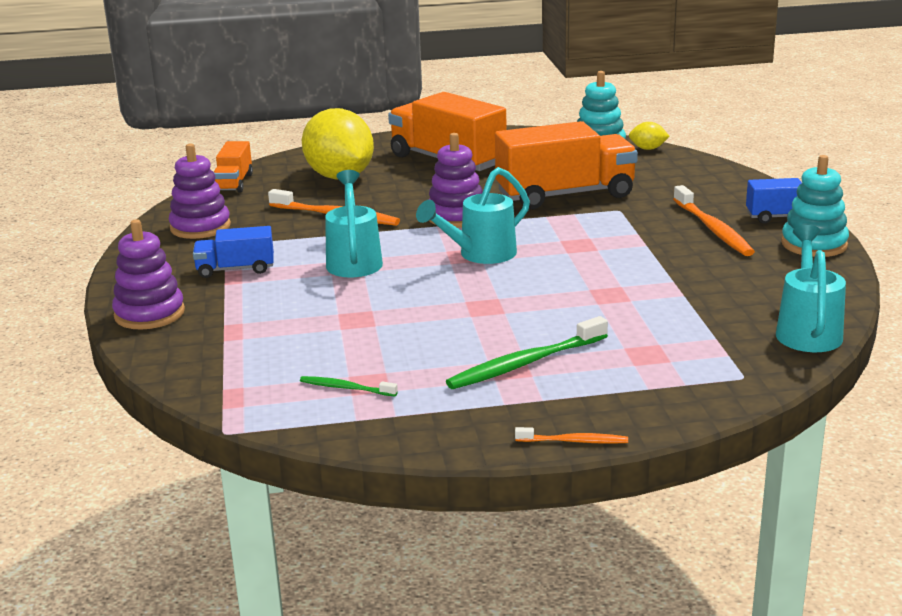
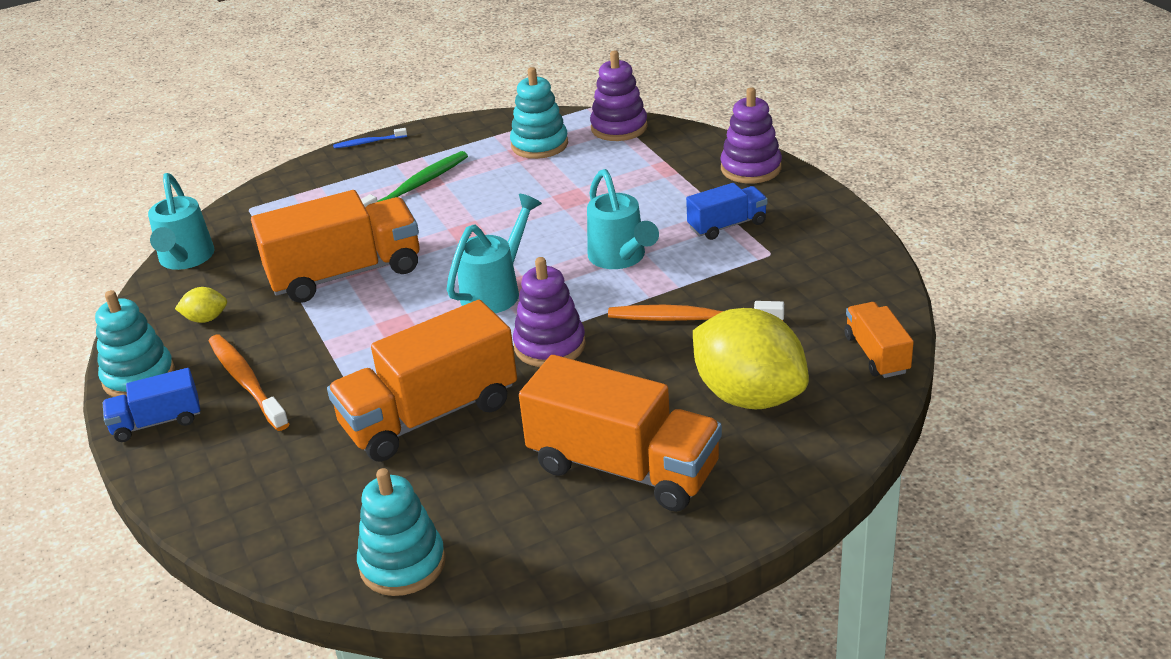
camera: 165 degrees right, 10 degrees up
purple stacking toy [169,143,231,239] -> purple stacking toy moved to [590,50,648,141]
green toothbrush [300,376,398,396] -> turquoise stacking toy [510,67,568,159]
orange toothbrush [515,427,628,444] -> blue toothbrush [333,128,407,148]
yellow lemon [629,122,670,150] -> yellow lemon moved to [175,287,227,323]
none -> orange truck [251,190,419,303]

